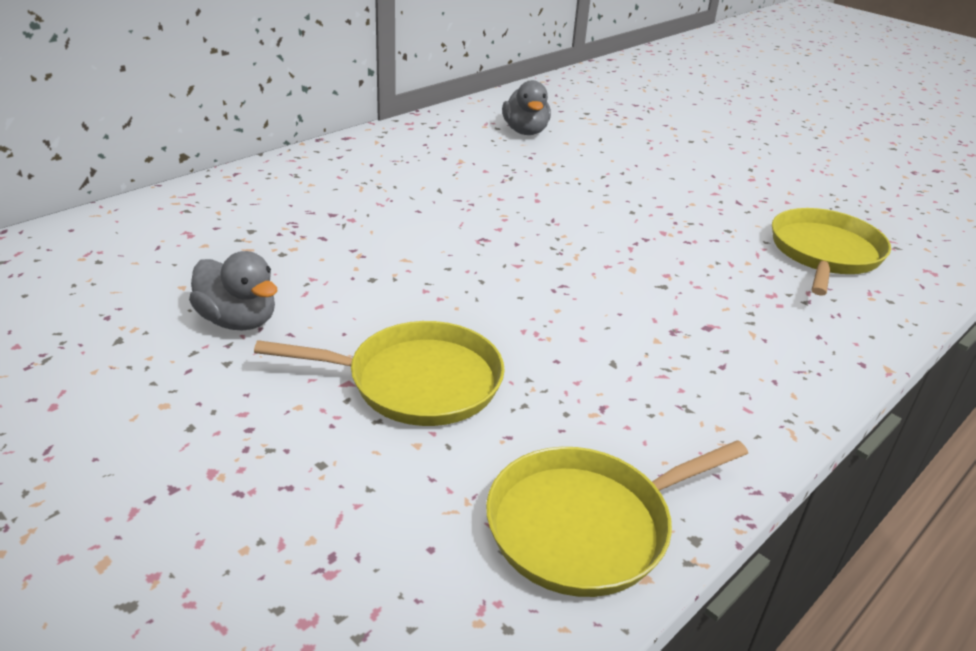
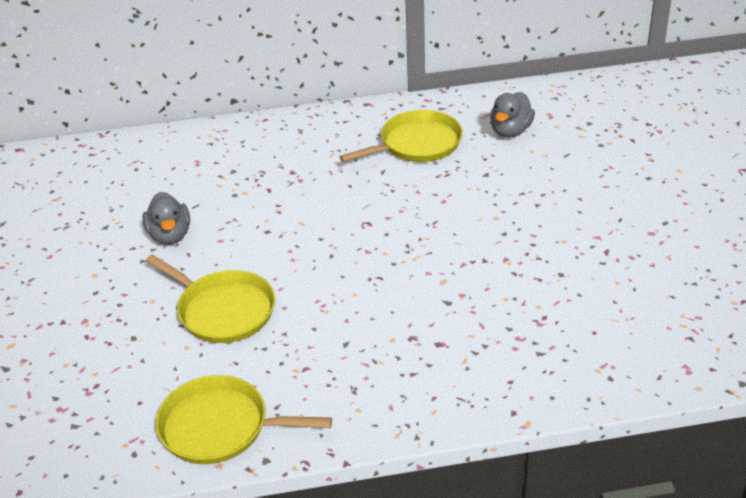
camera: 40 degrees right, 5 degrees up
yellow pan [772,208,891,296] -> yellow pan moved to [340,110,463,162]

